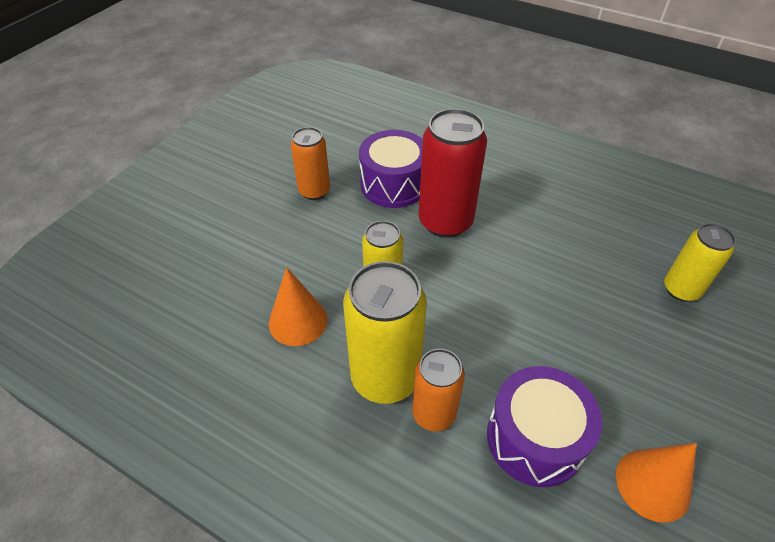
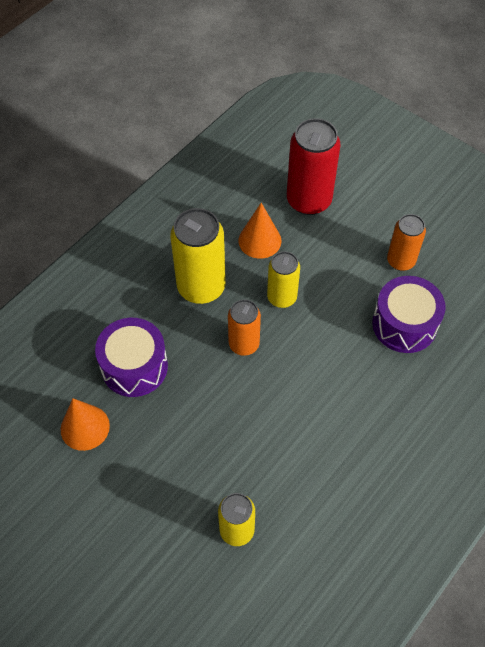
camera: 100 degrees right, 10 degrees up
orange can [412,349,465,431] -> orange can moved to [228,299,261,356]
red can [418,109,487,238] -> red can moved to [287,118,341,215]

